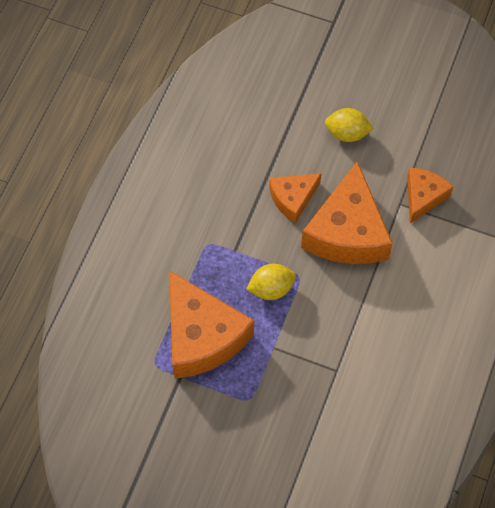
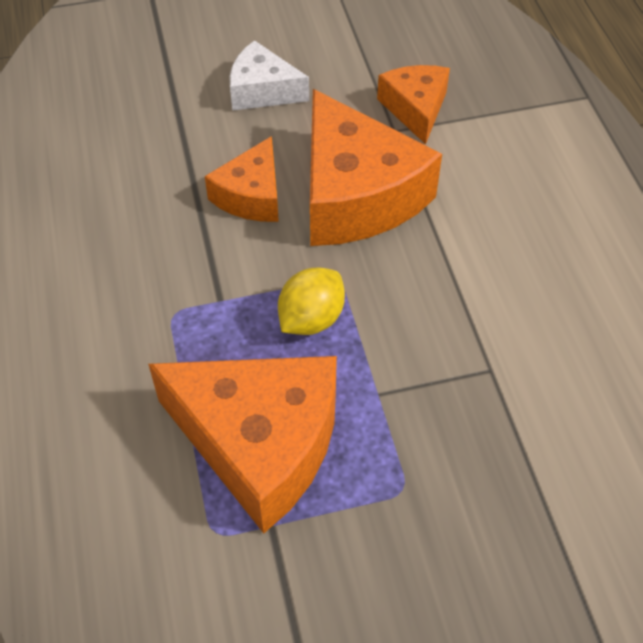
camera: 35 degrees left, 10 degrees down
yellow lemon [325,108,374,142] -> white cheese [229,40,309,111]

